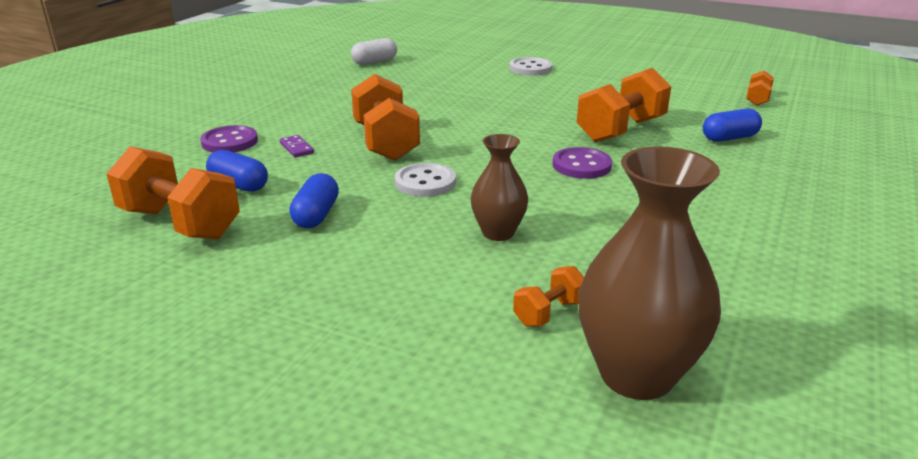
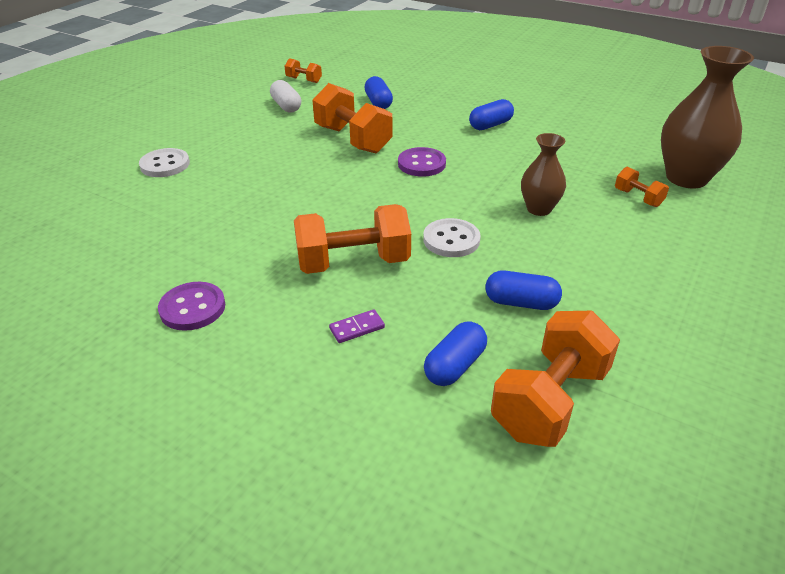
camera: 85 degrees left, 10 degrees up
purple button [200,125,258,153] -> purple button moved to [158,282,225,331]
white capsule [351,38,397,65] -> white capsule moved to [270,80,301,113]
none -> blue capsule [469,99,514,130]

